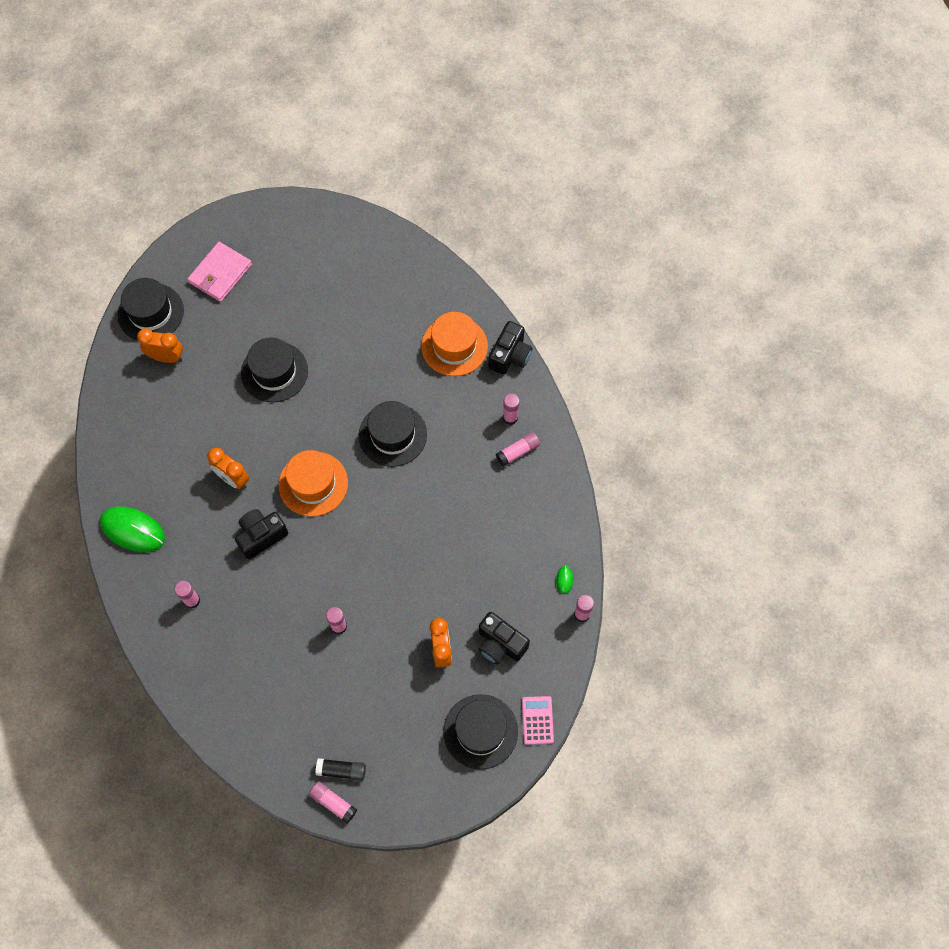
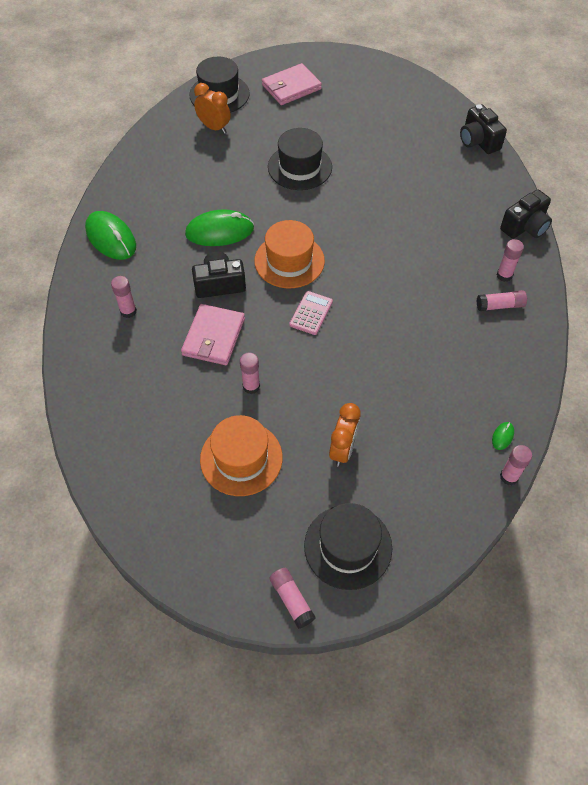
camera: 25 degrees right, 10 degrees down
orange clock [207,448,249,489] -> green mouse [185,209,254,246]
pink glue stick [309,782,357,824] -> pink glue stick moved to [270,568,315,629]
black glue stick [315,758,366,781] -> none
black hat [359,401,427,467] -> none
orange hat [421,312,488,376] -> orange hat moved to [200,415,283,496]
black camera [479,612,530,665] -> black camera moved to [460,104,507,154]
pink calculator [522,696,554,745] -> pink calculator moved to [289,291,333,335]
none -> pink wallet [181,304,245,365]

